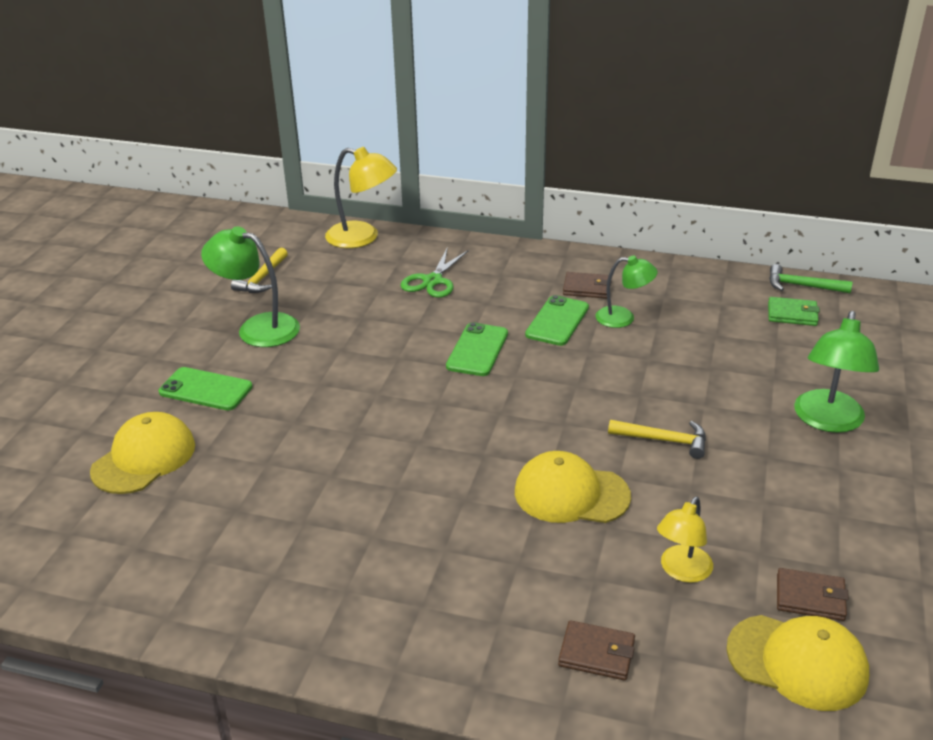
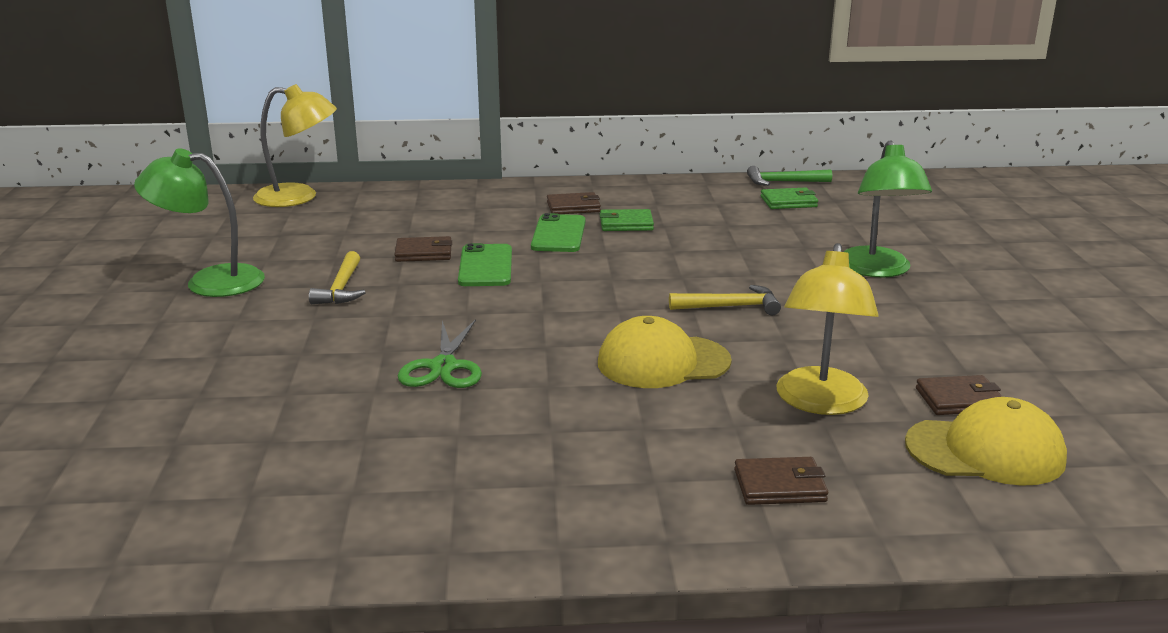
camera: 20 degrees left, 10 degrees down
yellow cap [90,412,195,494] -> none
green phone [159,367,253,411] -> none
yellow hammer [231,247,288,293] -> yellow hammer moved to [309,251,366,304]
green scissors [400,249,469,298] -> green scissors moved to [398,319,482,388]
green lamp [595,255,658,328] -> green wallet [599,209,654,231]
yellow lamp [657,496,713,583] -> yellow lamp [776,243,879,415], size x1.56
none -> brown wallet [394,236,452,262]

